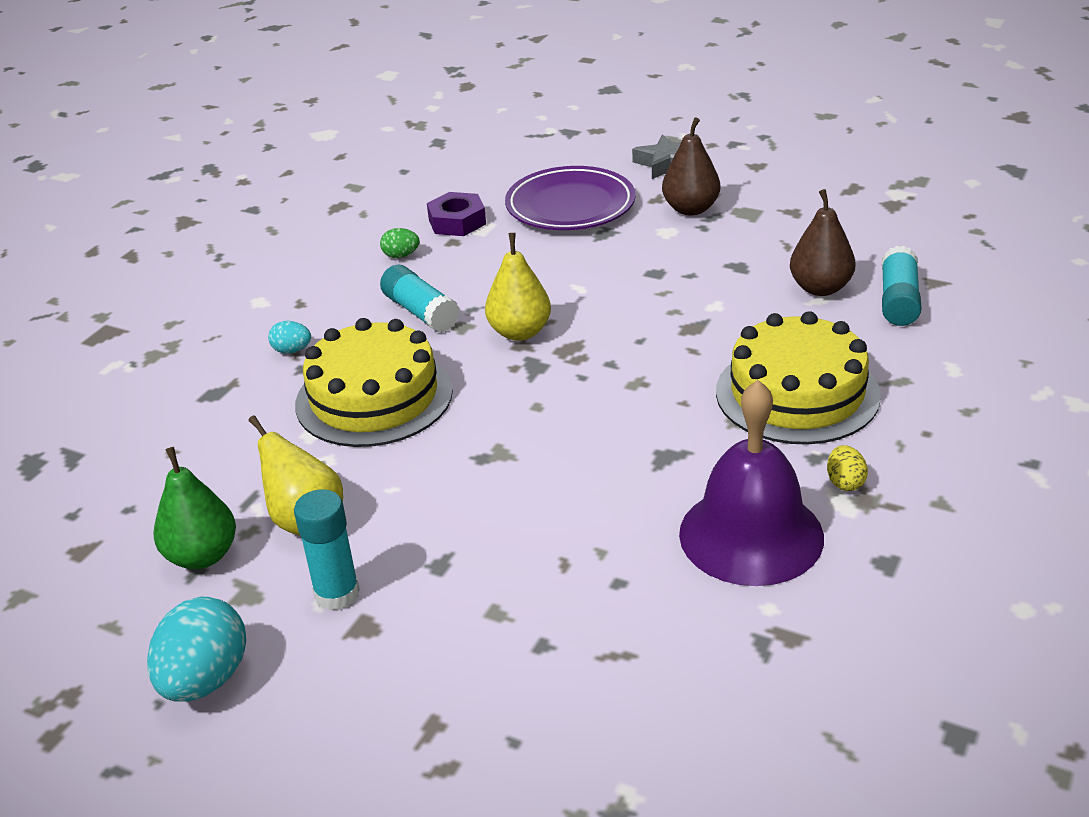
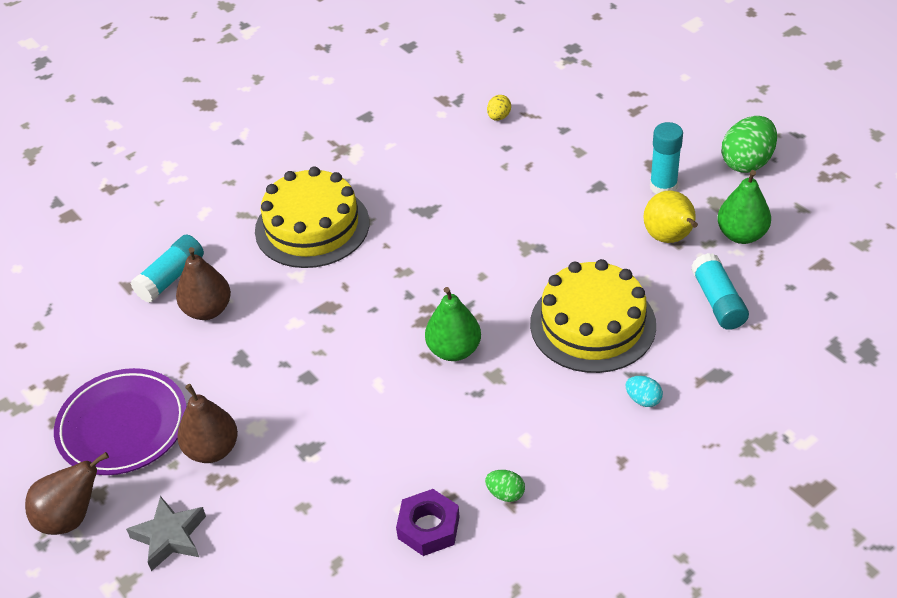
camera: 155 degrees left, 10 degrees up
turquoise egg [147,597,246,702] -> green egg [722,116,777,173]
turquoise glue stick [380,265,460,332] -> turquoise glue stick moved to [691,253,749,330]
yellow pear [485,233,551,341] -> green pear [425,287,481,361]
purple plate [505,166,635,230] -> purple plate moved to [54,368,187,475]
purple bell [679,380,824,586] -> none
yellow egg [827,445,868,491] -> yellow egg moved to [487,95,511,121]
none -> brown pear [25,452,109,535]

